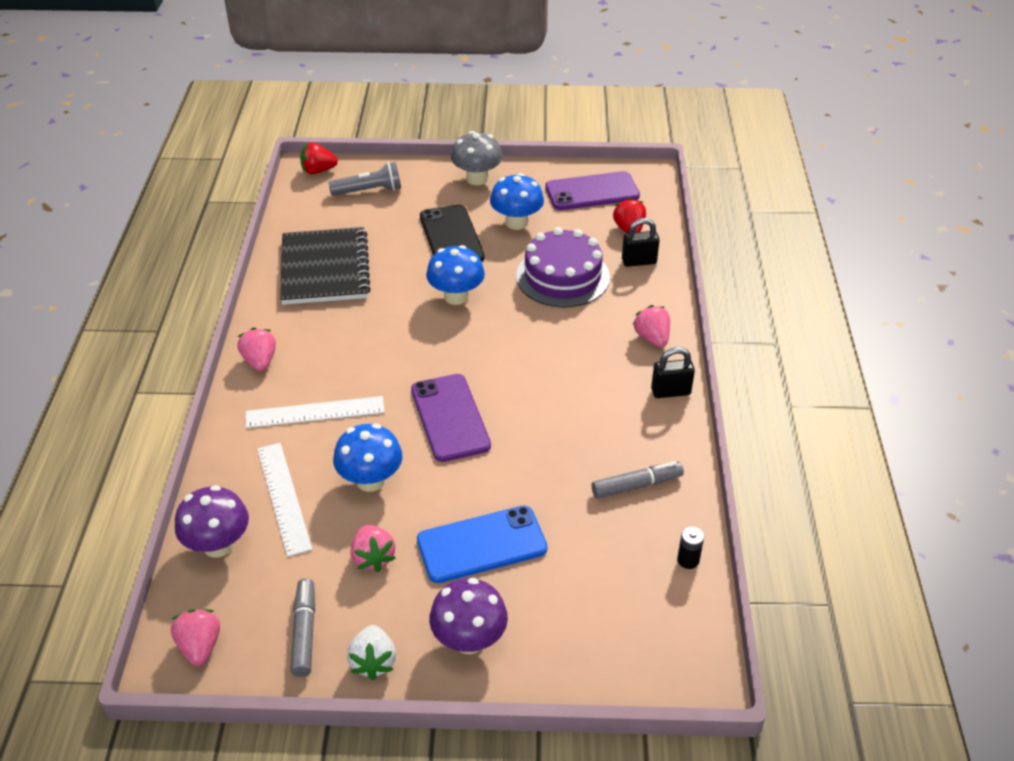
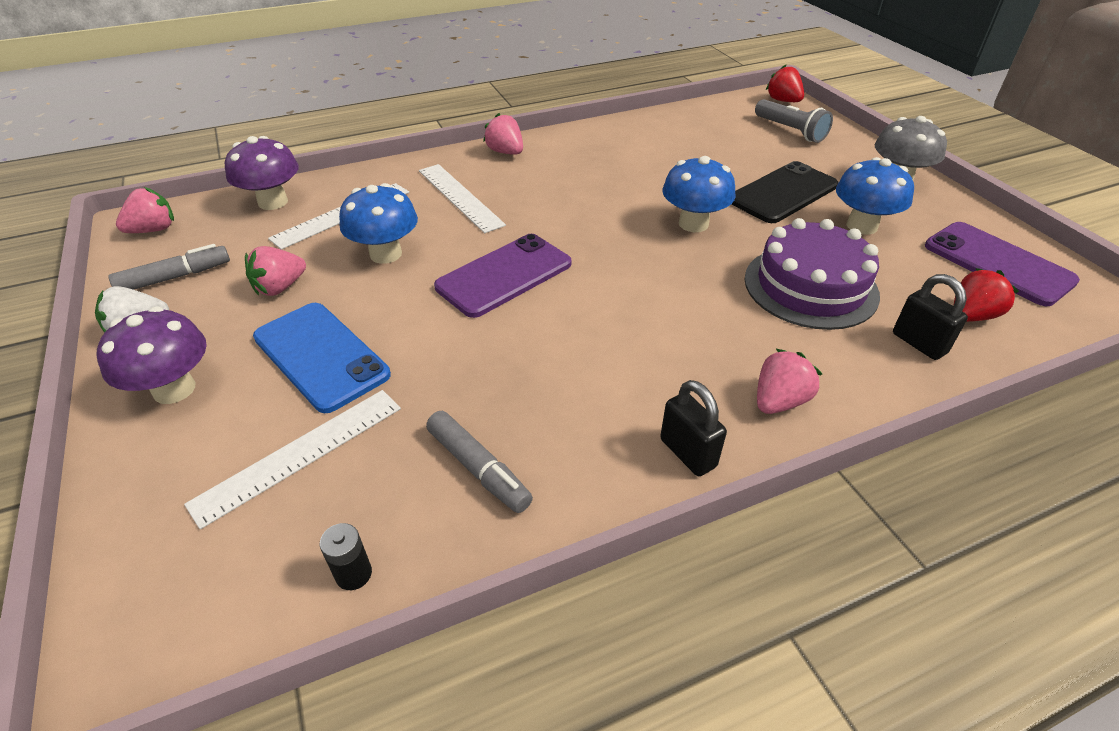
camera: 65 degrees right, 0 degrees up
pink strawberry [237,327,276,371] -> pink strawberry turned 90 degrees counterclockwise [483,113,523,155]
black notebook [280,227,371,305] -> none
none -> white ruler [184,390,401,529]

